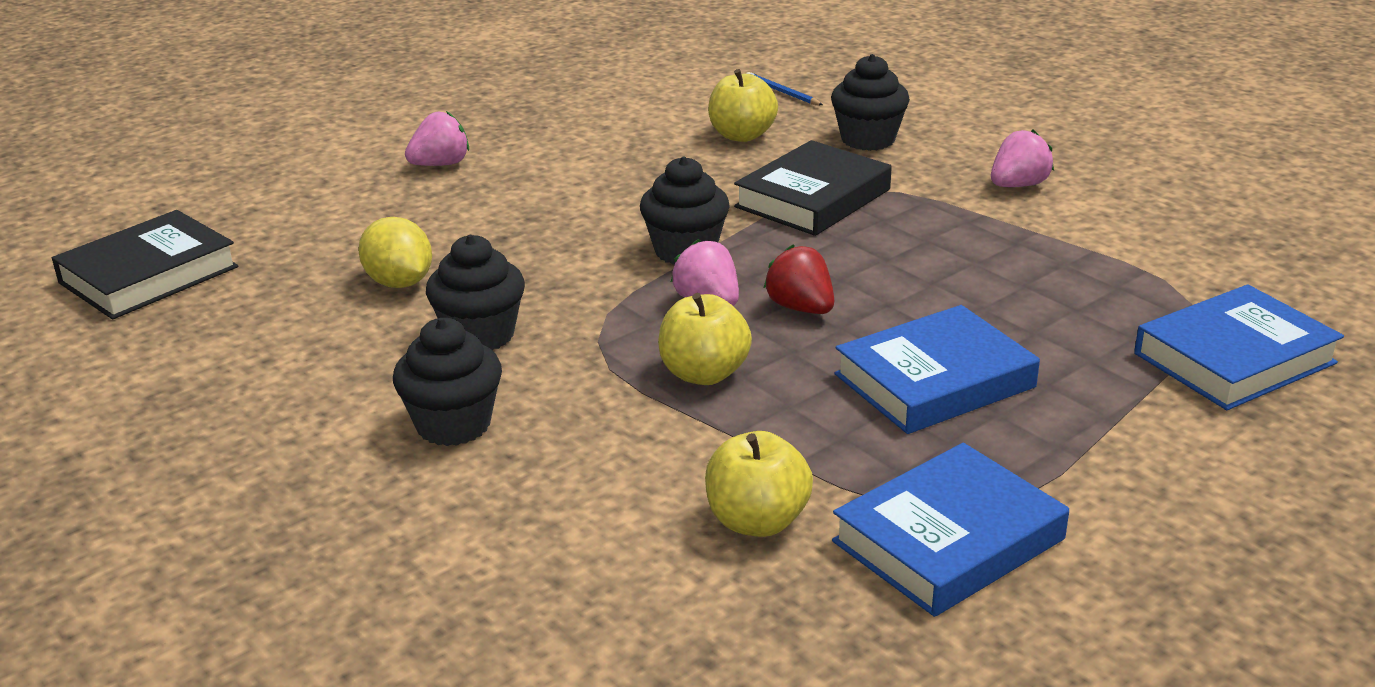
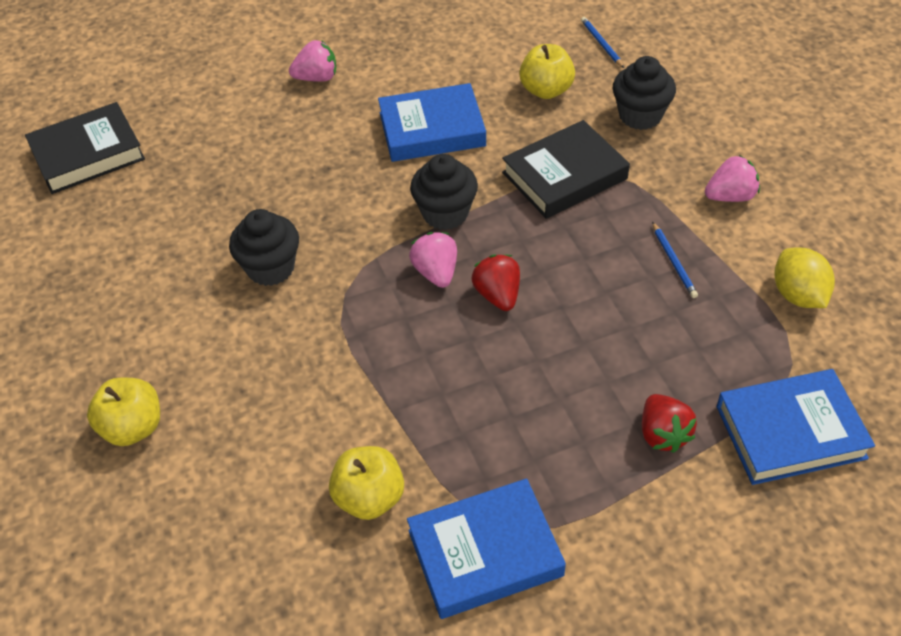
camera: 20 degrees right, 20 degrees up
yellow lemon [358,217,432,288] -> yellow lemon moved to [774,247,835,308]
black cupcake [393,318,502,446] -> none
yellow apple [658,293,752,385] -> yellow apple moved to [87,378,160,446]
blue book [835,305,1040,434] -> blue book moved to [378,83,486,162]
none -> red strawberry [642,394,697,453]
none -> blue pencil [652,222,698,298]

